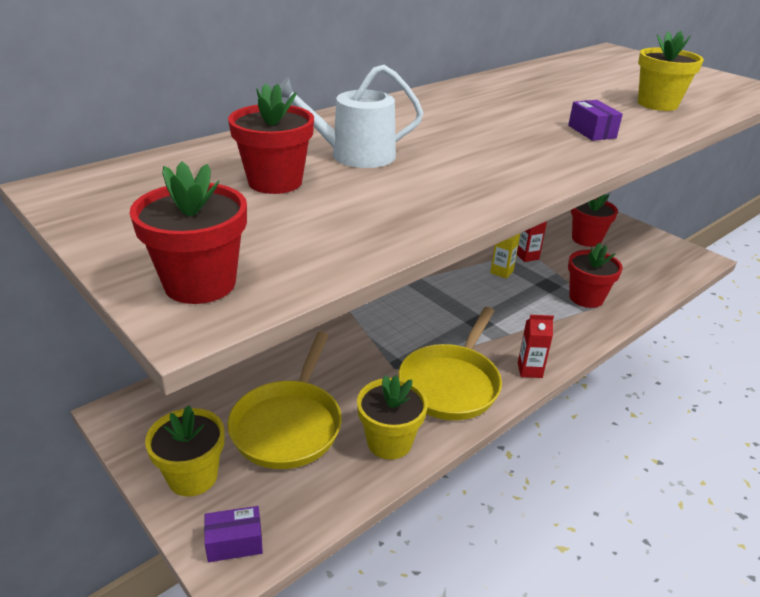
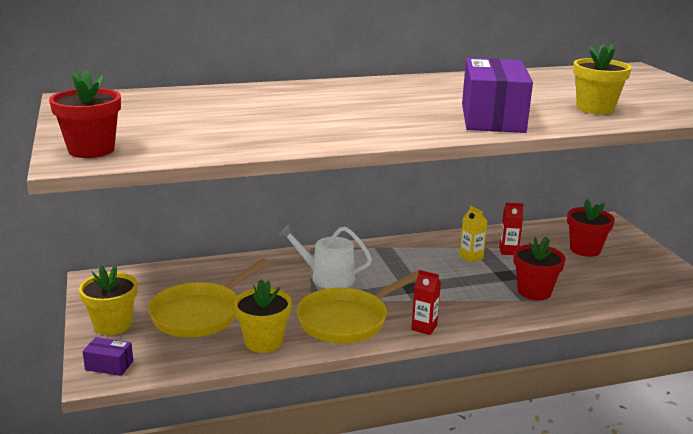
camera: 25 degrees right, 10 degrees down
red flower pot [228,83,314,194] -> none
white watering can [279,65,423,168] -> white watering can moved to [278,225,372,289]
purple box [568,100,623,141] -> purple box [462,58,533,133], size x2.29

